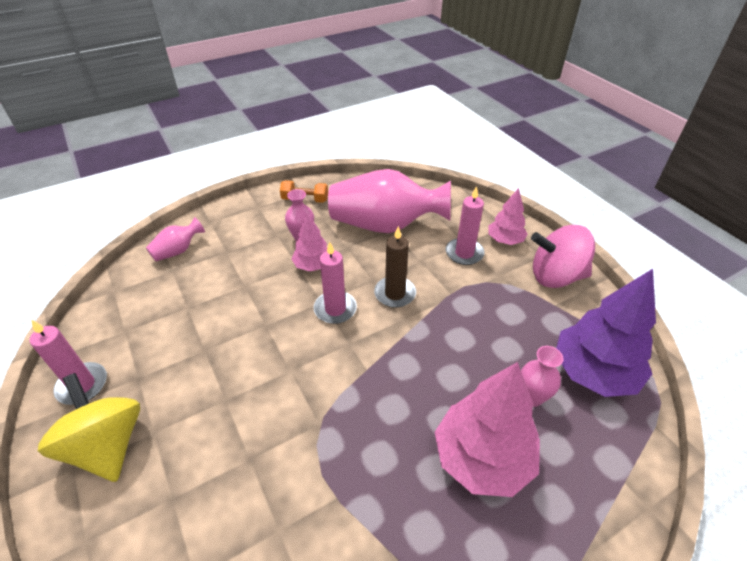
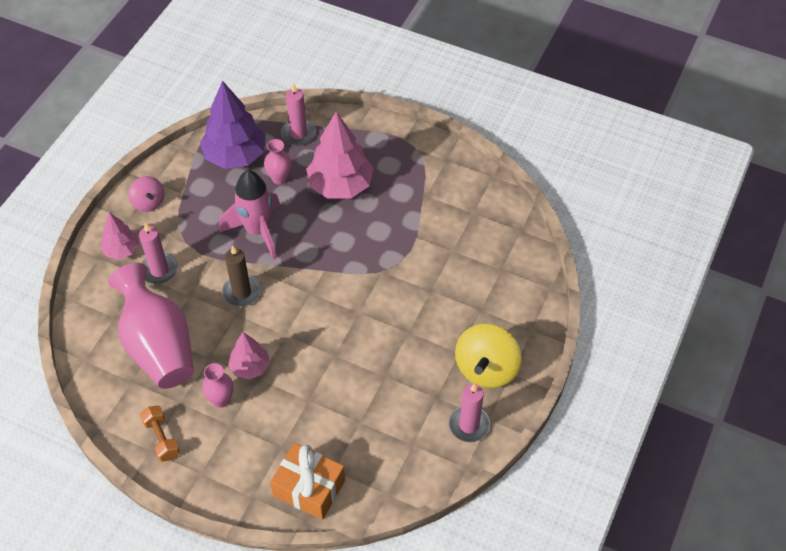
camera: 125 degrees left, 10 degrees up
pink vase [146,217,205,261] -> orange gift [270,443,345,520]
pink candle [314,242,357,324] -> pink candle moved to [281,83,316,146]
pink spinning top [531,225,595,288] -> pink spinning top [128,176,164,212], size x0.59
none -> pink rocket [219,170,280,260]

